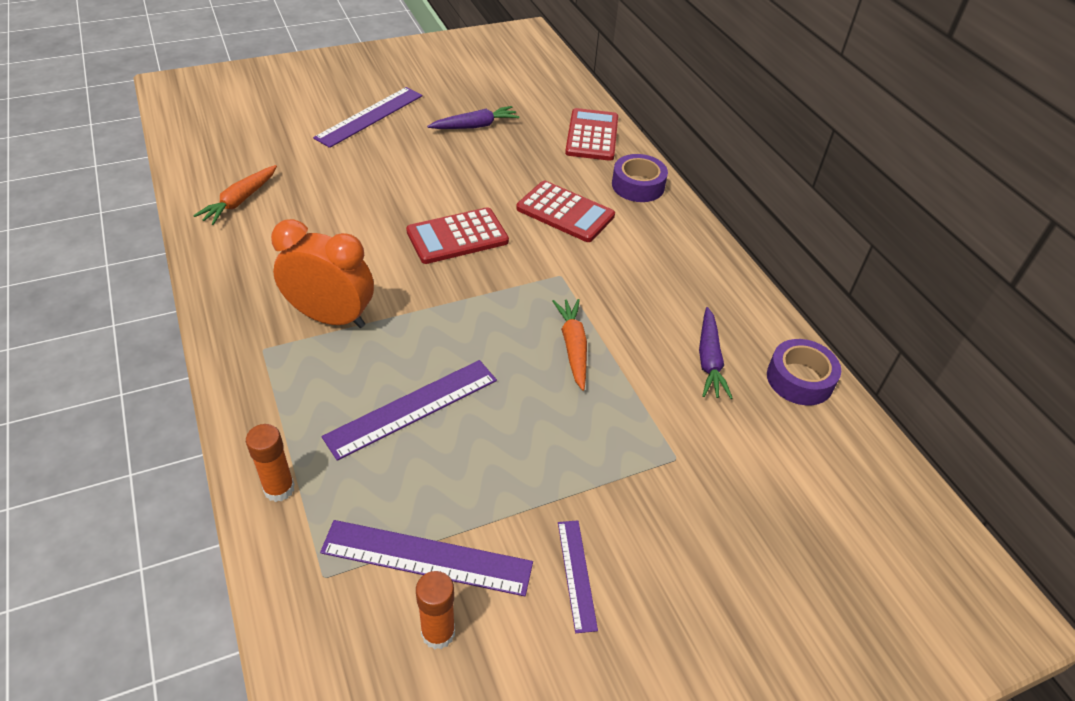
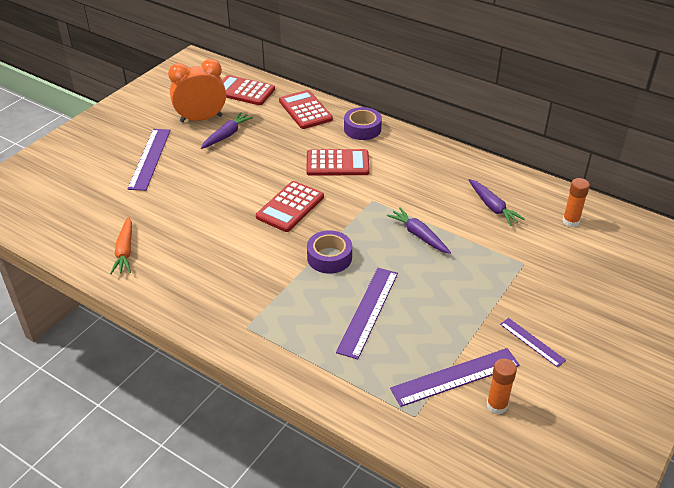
camera: 30 degrees left, 5 degrees down
orange glue stick [246,424,295,502] -> orange glue stick moved to [562,178,590,227]
orange clock [271,219,374,328] -> orange clock moved to [168,59,226,122]
orange carrot [552,299,587,391] -> purple carrot [387,207,451,254]
purple tape [767,339,841,405] -> purple tape moved to [307,230,352,274]
none -> red calculator [222,75,275,105]

